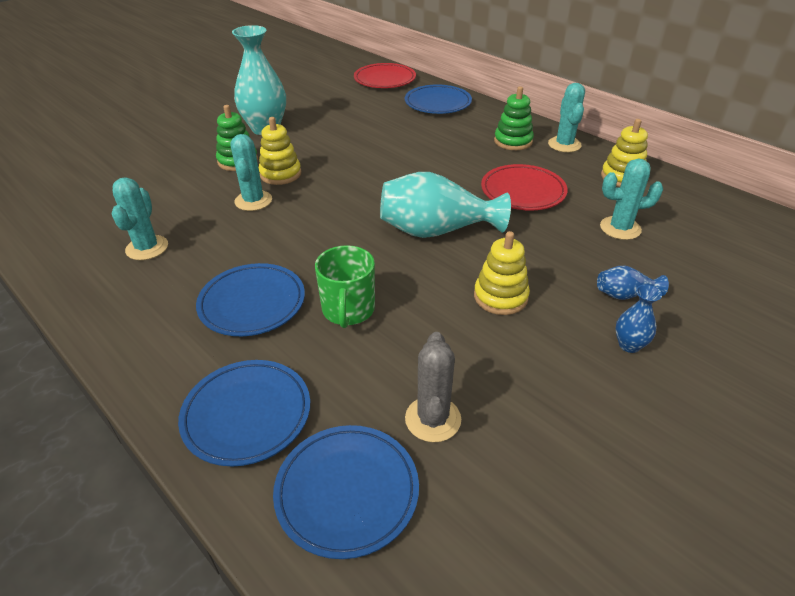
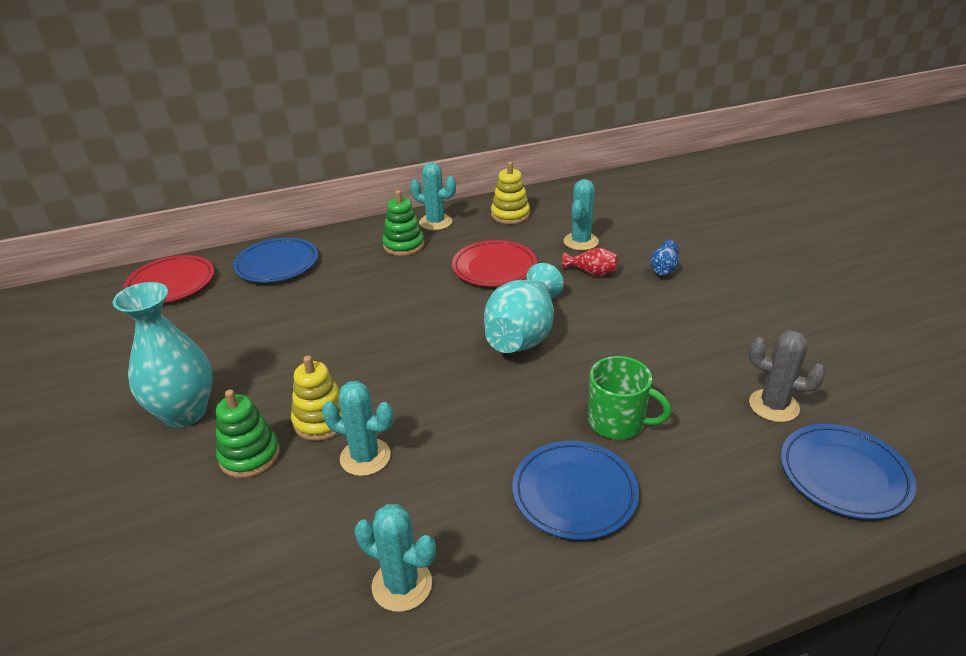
camera: 65 degrees left, 5 degrees down
blue plate [178,360,310,466] -> none
yellow stacking toy [474,231,530,315] -> none
blue vase [615,285,662,353] -> none
none -> red vase [562,248,618,276]

